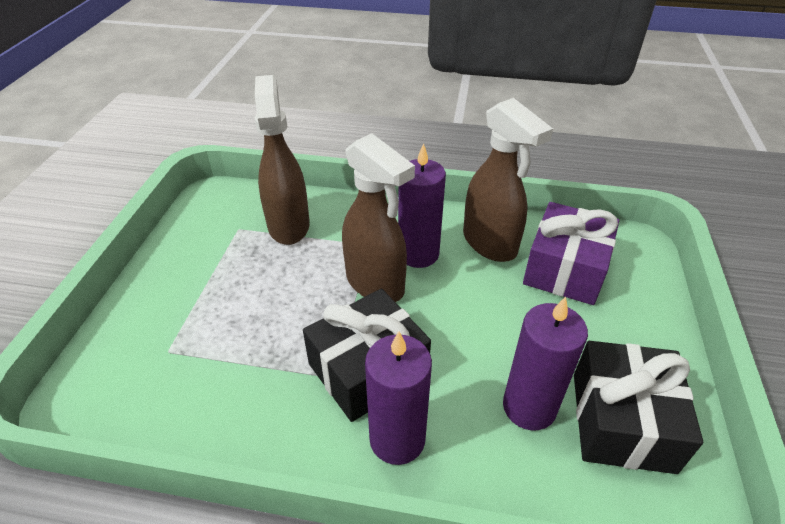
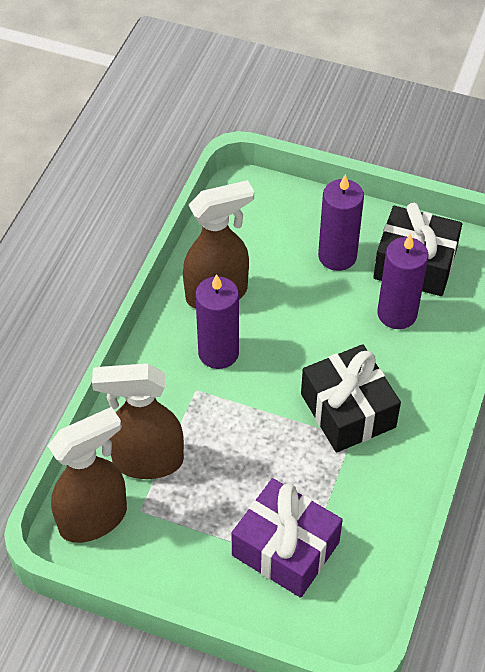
camera: 80 degrees left, 10 degrees up
brown spray bottle [342,133,415,302] -> brown spray bottle moved to [48,407,127,543]
purple candle [365,331,432,465] -> purple candle moved to [318,174,364,271]
purple gift [523,202,619,305] -> purple gift moved to [231,478,343,598]

